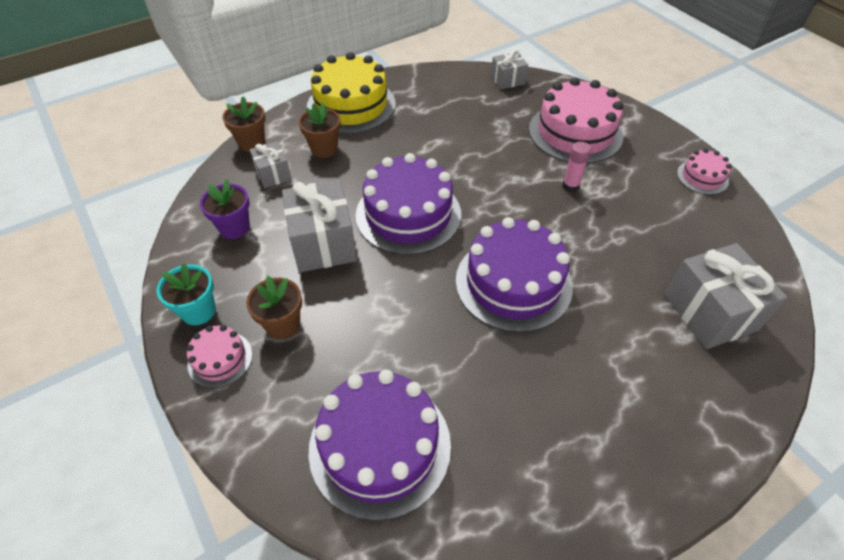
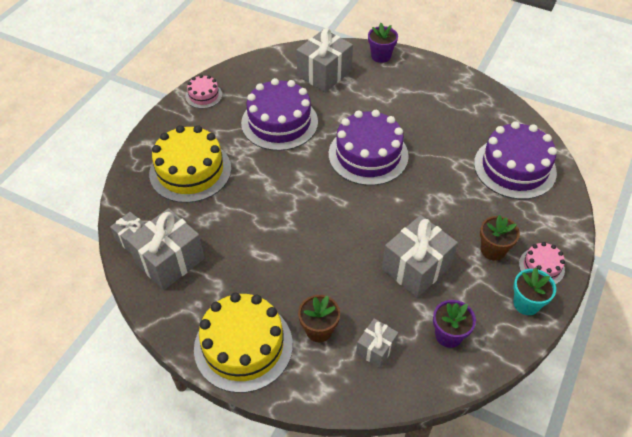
camera: 120 degrees left, 0 degrees up
brown flower pot [222,96,265,152] -> none
purple cake [356,153,461,255] -> purple cake moved to [241,78,318,151]
pink cake [529,77,623,164] -> yellow cake [149,125,231,203]
pink glue stick [562,142,591,192] -> none
none -> grey gift [126,208,205,290]
none -> purple flower pot [368,23,398,63]

